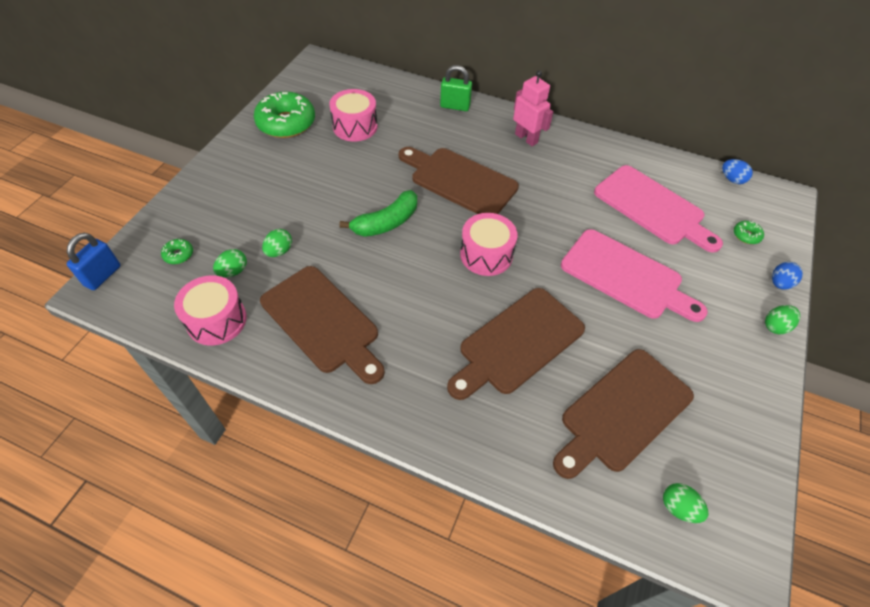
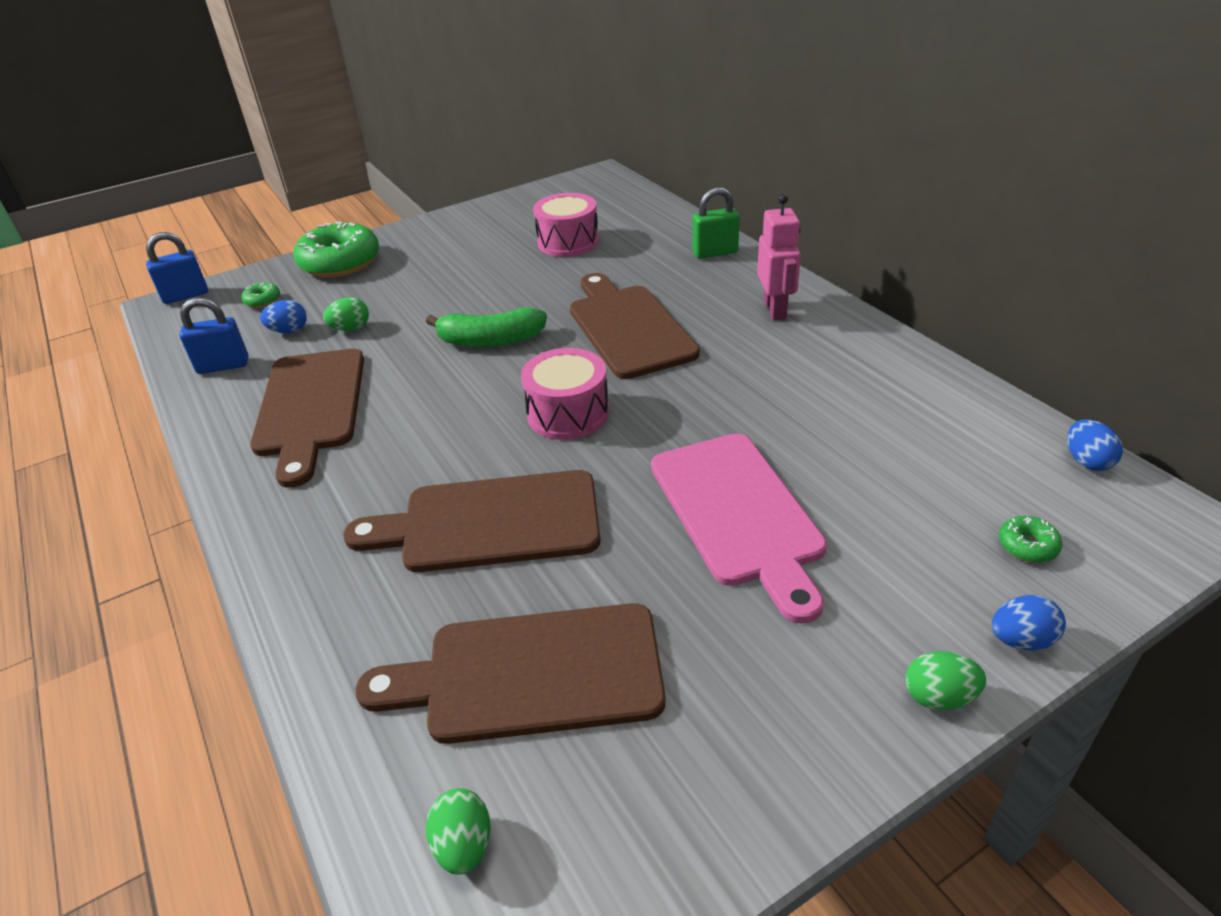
camera: 40 degrees right, 15 degrees down
pink drum [174,275,247,346] -> blue padlock [179,298,249,374]
green egg [213,249,247,277] -> blue egg [260,300,307,333]
green donut [254,92,315,138] -> green donut moved to [293,221,379,278]
green padlock [440,65,472,111] -> green padlock turned 60 degrees counterclockwise [692,187,740,259]
pink cutting board [594,165,723,253] -> none

